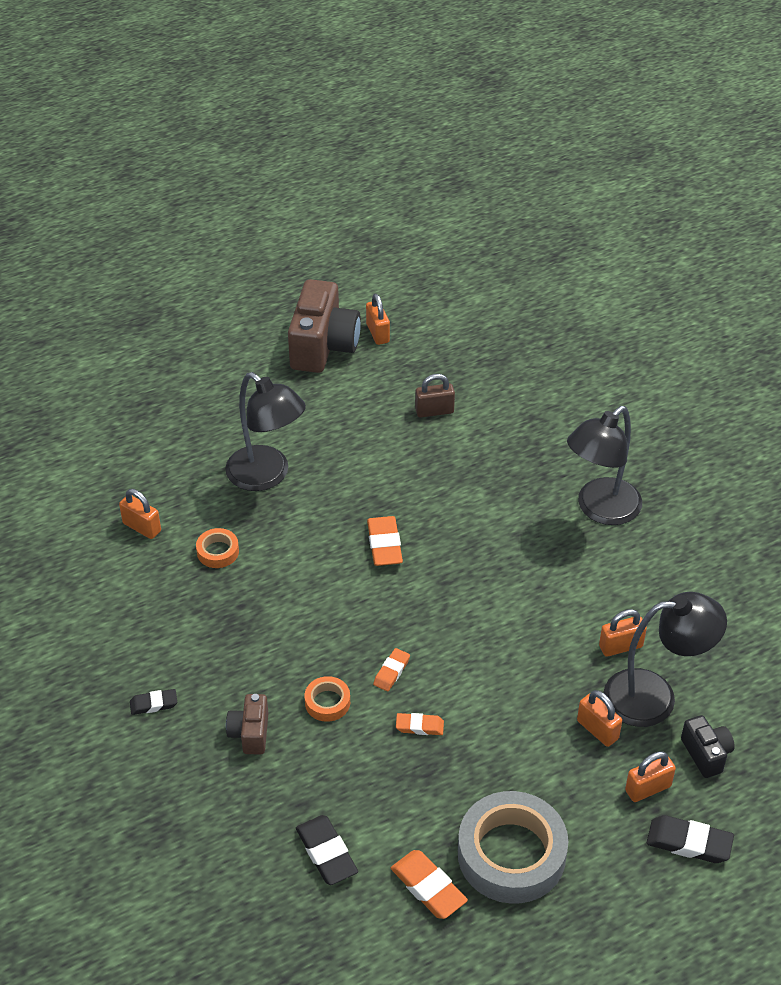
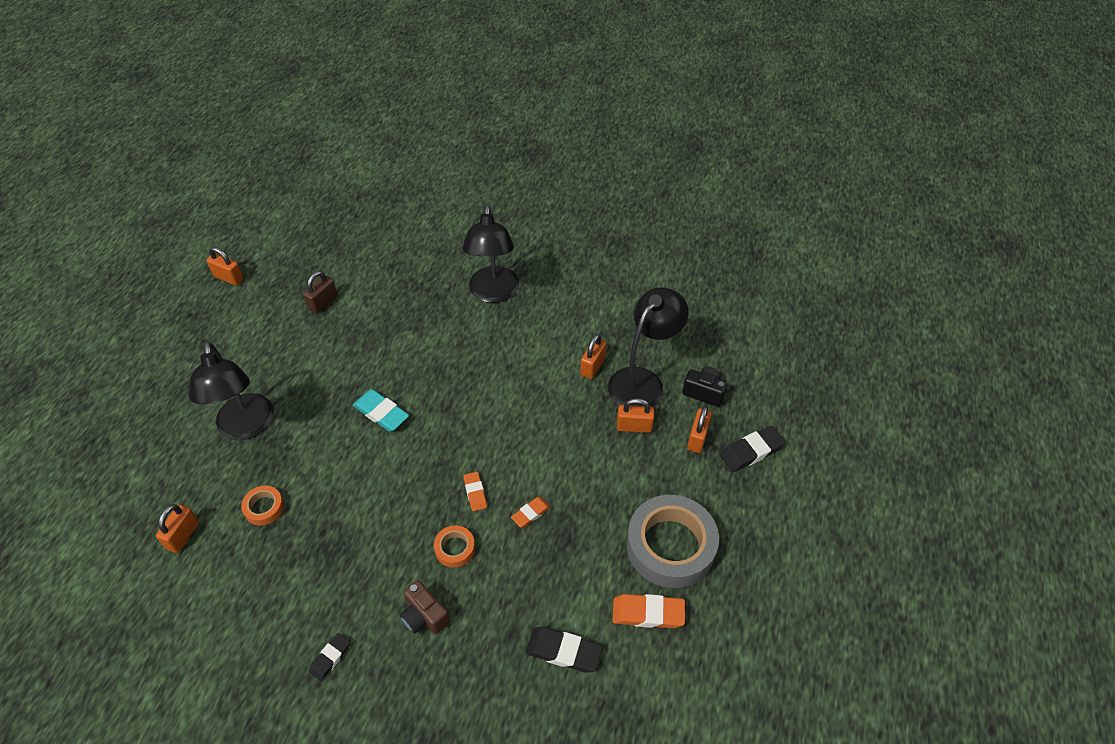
camera: 45 degrees left, 5 degrees up
orange padlock [119,489,161,539] -> orange padlock turned 60 degrees counterclockwise [156,504,199,553]
black lamp [225,372,306,491] -> black lamp turned 75 degrees clockwise [189,342,274,440]
brown camera [288,279,361,373] -> none
orange eraser [367,516,403,566] -> turquoise eraser [353,389,409,432]

